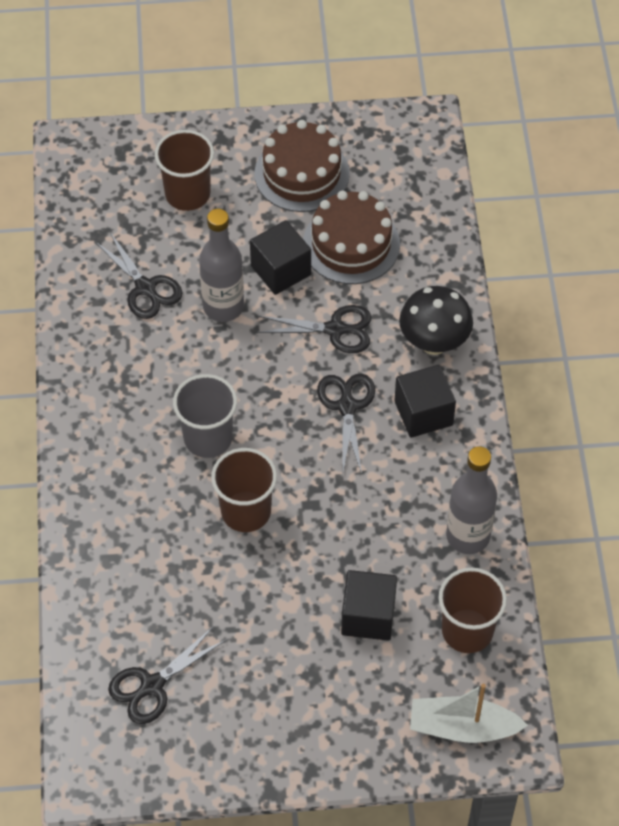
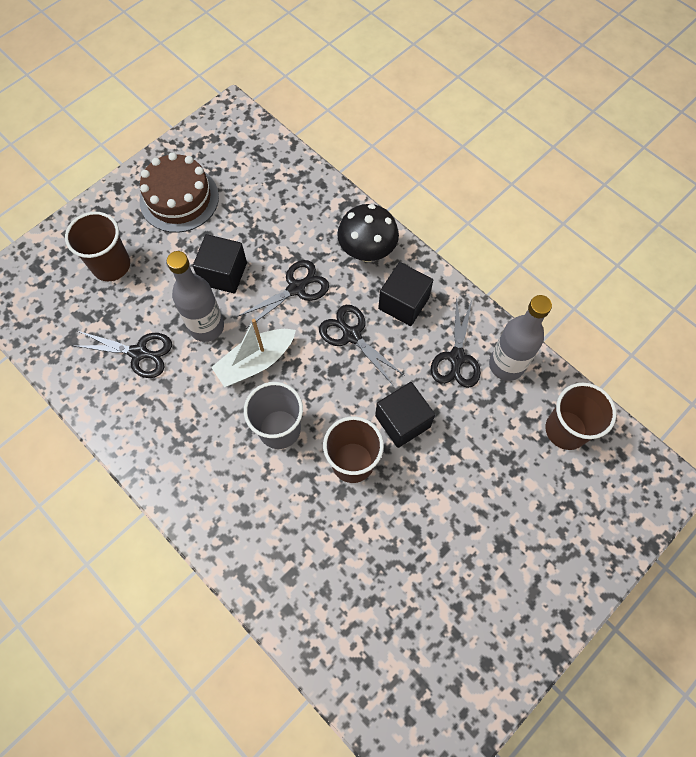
camera: 40 degrees left, 10 degrees up
black scissors [108,626,226,724] -> black scissors moved to [431,297,481,388]
brown cake [303,191,400,284] -> none
black cube [341,570,397,641] -> black cube moved to [375,382,435,448]
white boat [410,684,528,743] -> white boat moved to [211,319,296,387]

